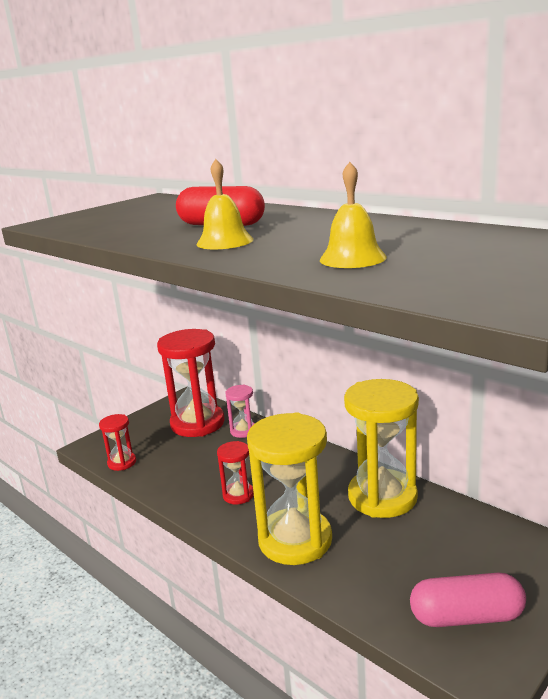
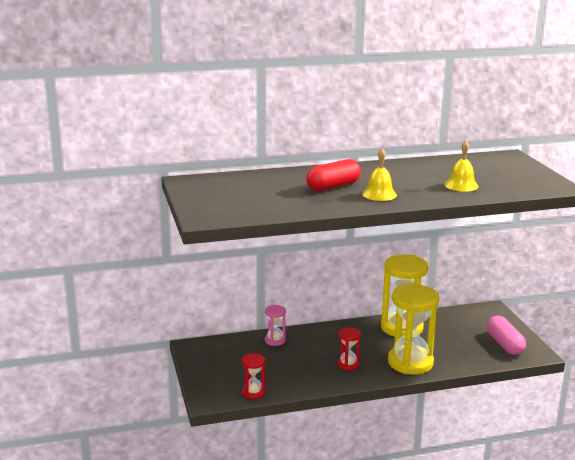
camera: 60 degrees left, 0 degrees up
red hourglass [157,329,225,437] -> none
pink capsule [410,573,526,627] -> pink capsule turned 45 degrees counterclockwise [487,316,526,355]

